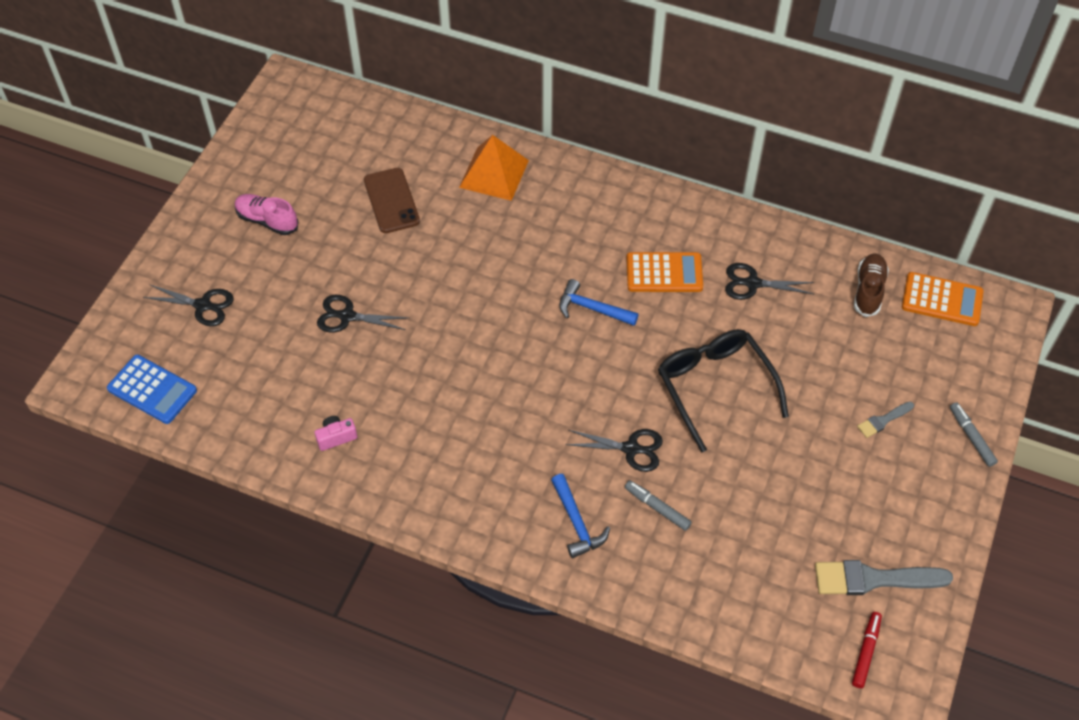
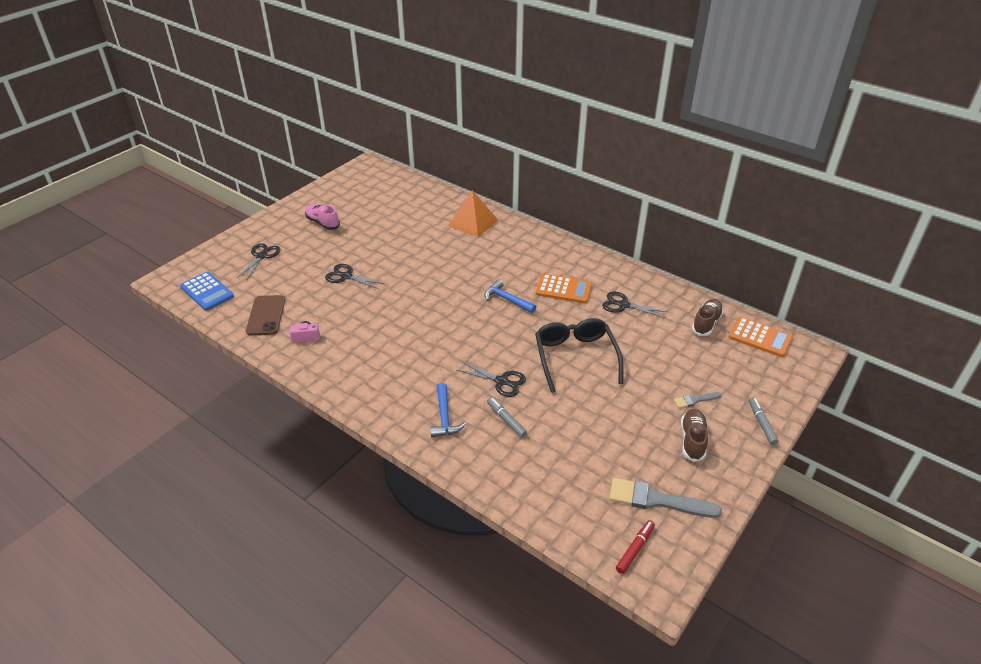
camera: 15 degrees right, 15 degrees down
black scissors [143,284,234,326] -> black scissors turned 105 degrees counterclockwise [237,243,280,281]
brown phone [364,168,420,233] -> brown phone moved to [246,295,285,335]
none -> brown shoe [681,409,708,462]

